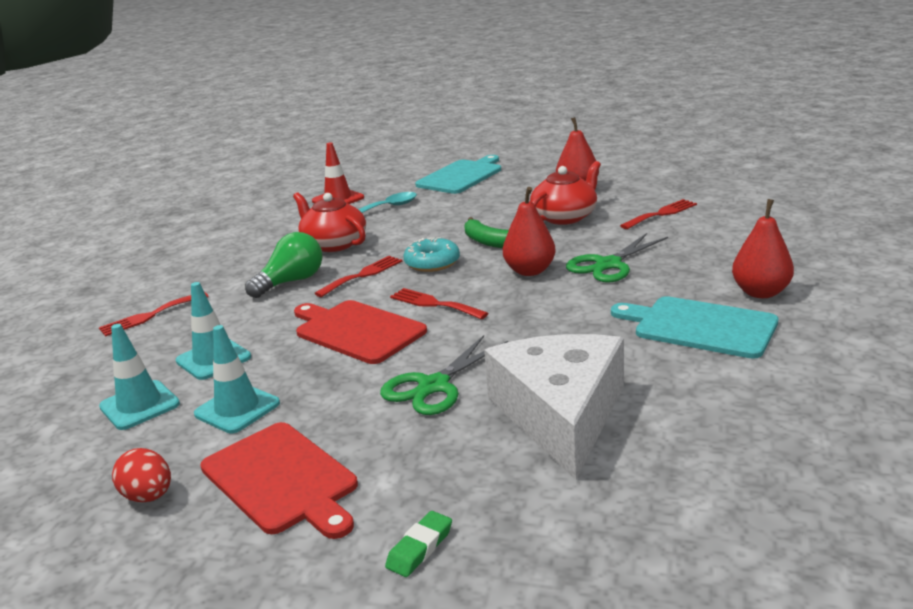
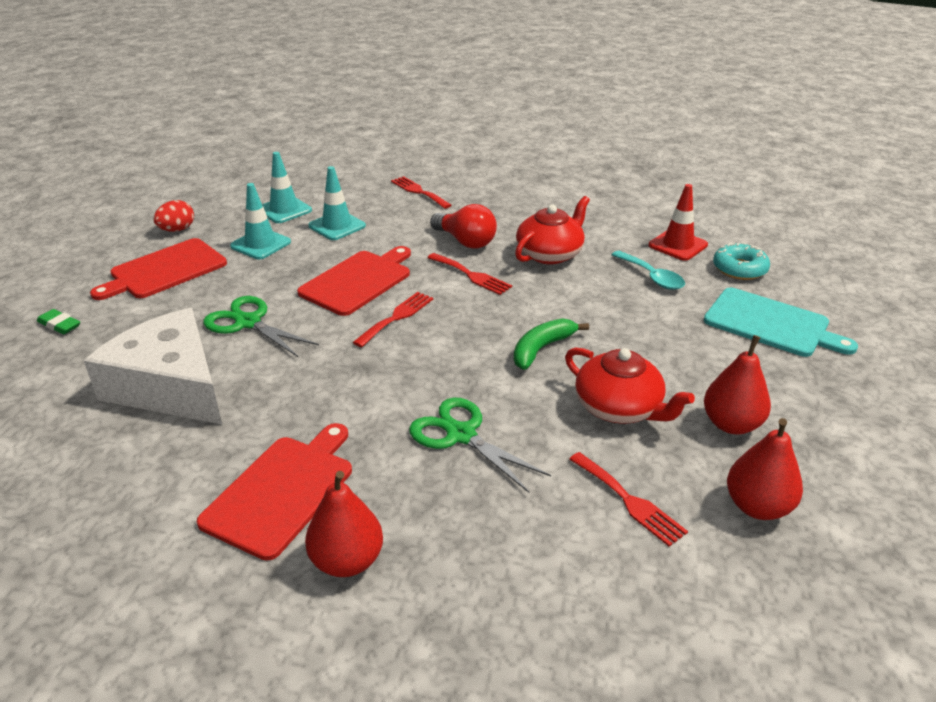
camera: 85 degrees right, 10 degrees up
green light bulb [245,232,322,298] -> red light bulb [430,204,497,249]
turquoise donut [404,237,460,272] -> turquoise donut moved to [713,242,770,280]
white cheese [484,334,624,480] -> white cheese turned 135 degrees counterclockwise [84,308,222,424]
red pear [503,187,556,276] -> red pear moved to [727,418,803,520]
turquoise cutting board [611,296,778,359] -> red cutting board [196,423,352,561]

